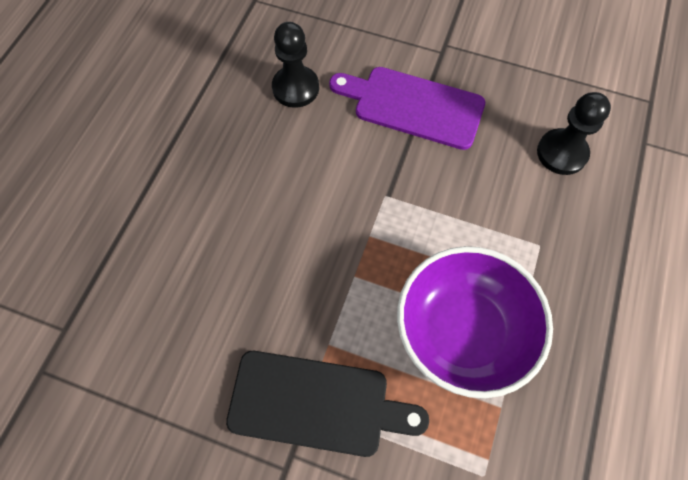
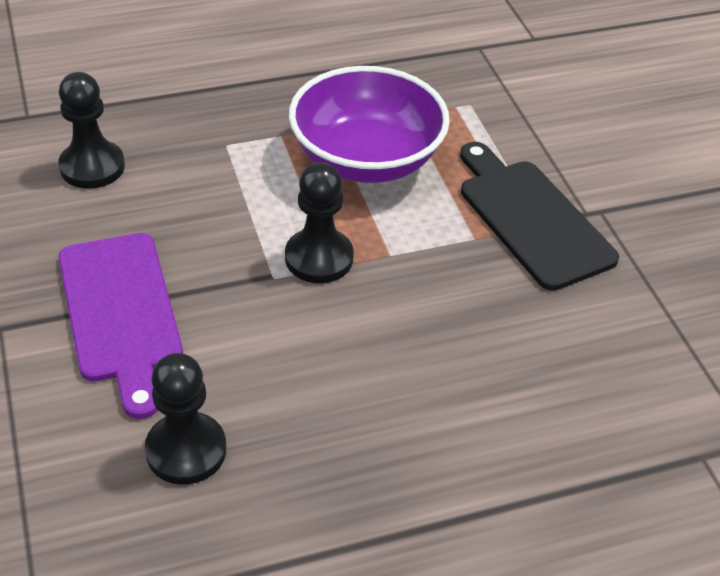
camera: 130 degrees left, 20 degrees down
none -> black pawn [285,162,354,283]

